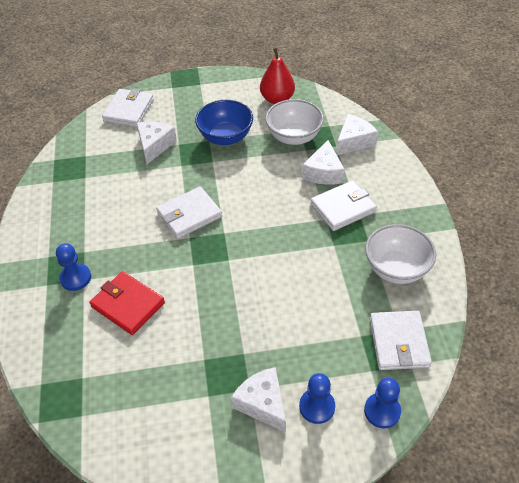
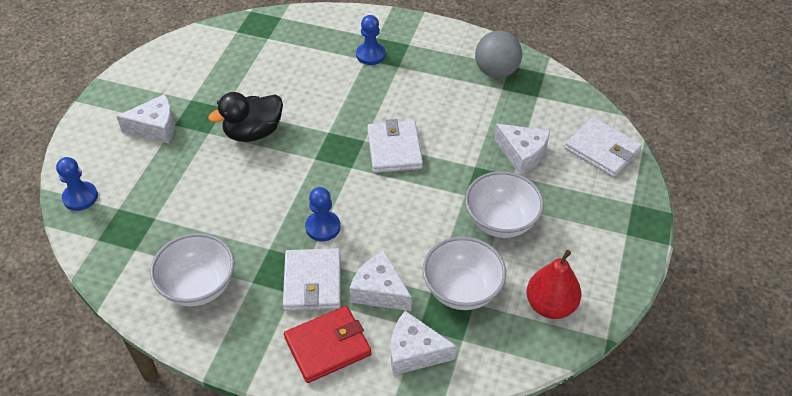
camera: 115 degrees right, 0 degrees up
red wallet [90,271,165,335] -> red wallet moved to [284,306,372,383]
blue bowl [195,100,253,145] -> white bowl [465,171,544,238]
blue pawn [299,373,335,424] -> blue pawn moved to [305,187,340,241]
white cheese [336,114,378,155] -> white cheese turned 120 degrees clockwise [391,311,457,376]
white wallet [370,311,432,370] -> none
none -> black duck [208,92,283,142]
none -> grey ball [475,31,522,78]

